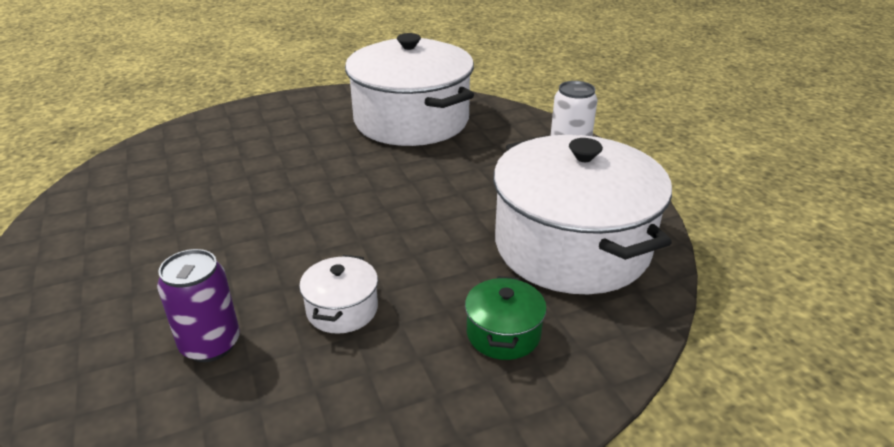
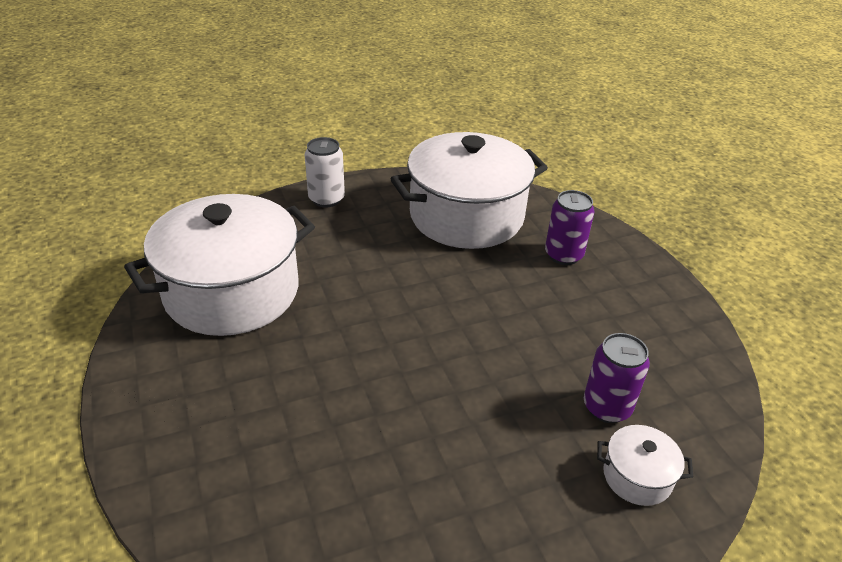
camera: 90 degrees left, 5 degrees up
white pot [299,255,378,334] -> white pot moved to [597,425,693,506]
green pot [465,276,547,360] -> purple can [545,190,594,265]

